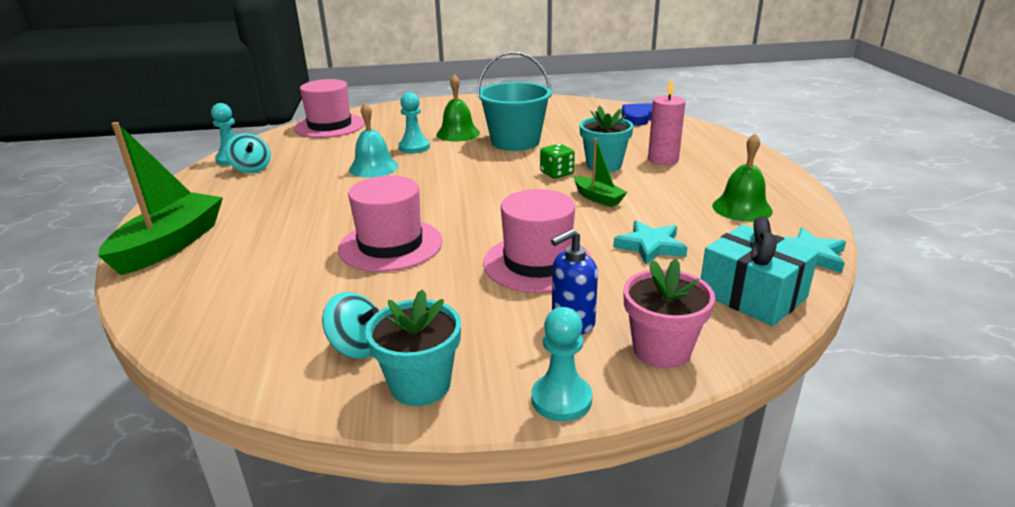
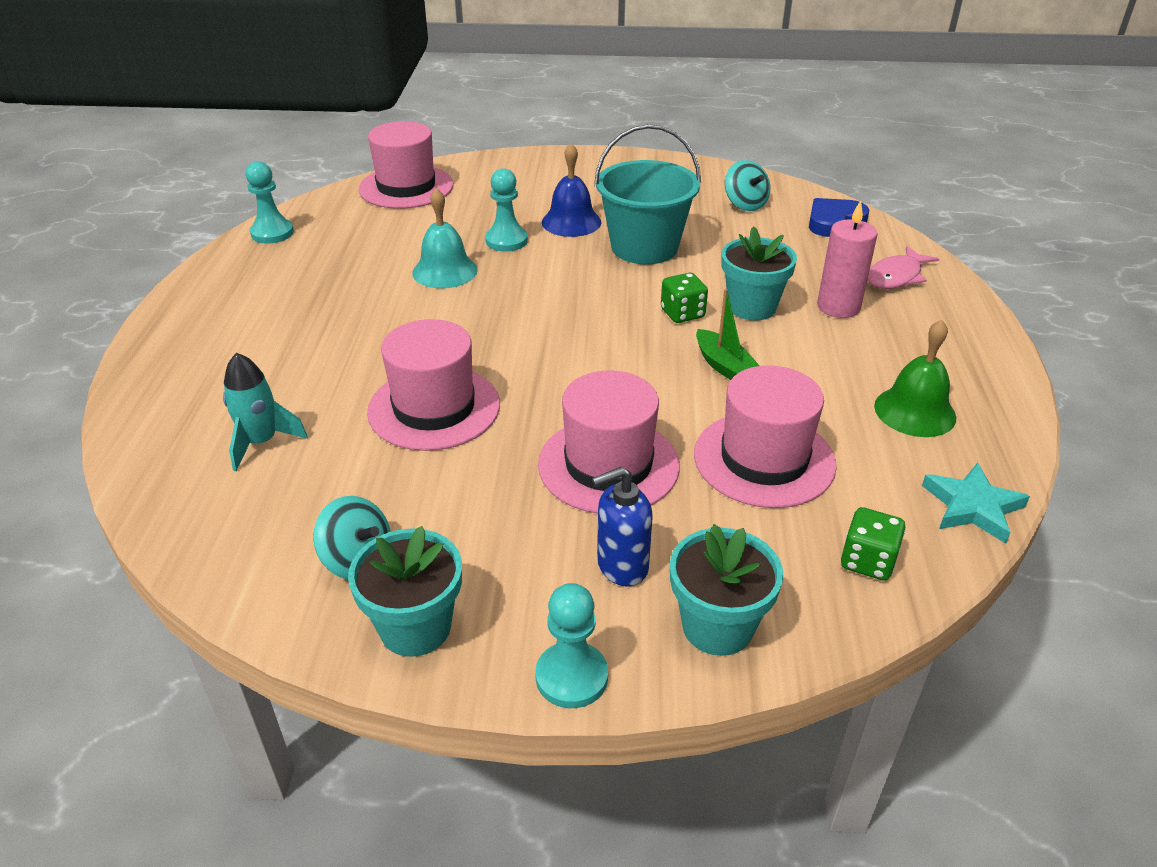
camera: 10 degrees right, 10 degrees up
green boat [98,122,223,275] -> none
turquoise spinning top [225,133,271,173] -> turquoise spinning top moved to [725,160,770,211]
green bell [436,74,480,142] -> blue bell [542,143,601,237]
turquoise star [613,220,688,265] -> pink hat [694,365,837,508]
pink flower pot [624,259,715,369] -> turquoise flower pot [670,524,783,656]
turquoise gift [701,217,819,326] -> green dice [841,507,905,581]
none -> turquoise rocket [223,353,308,471]
none -> pink fish [868,246,939,289]

